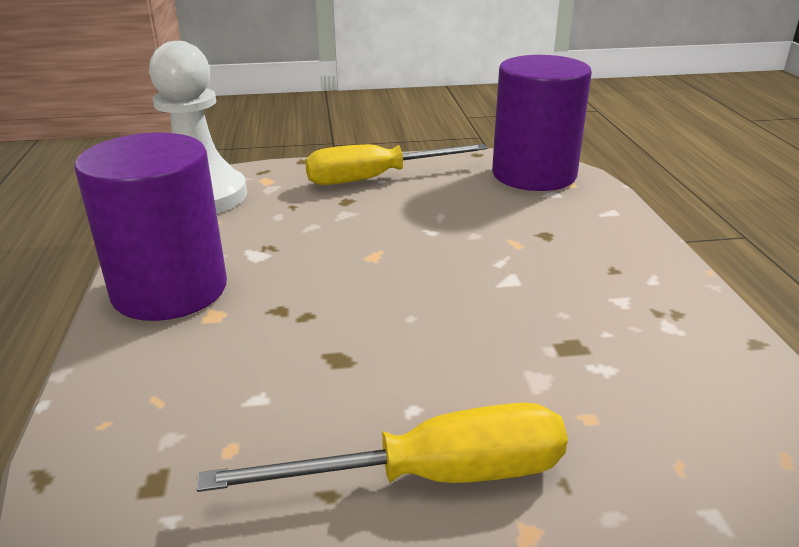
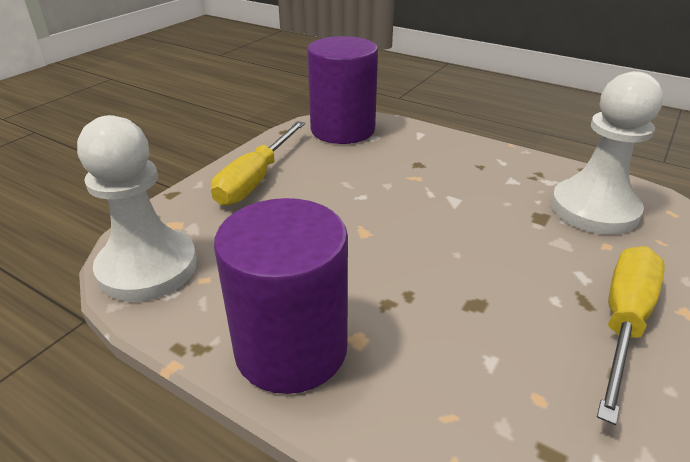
camera: 50 degrees left, 5 degrees up
none -> white pawn [551,71,663,235]

